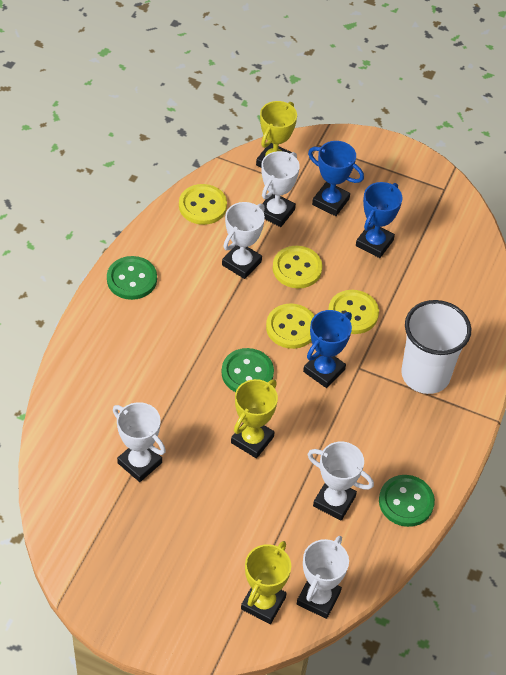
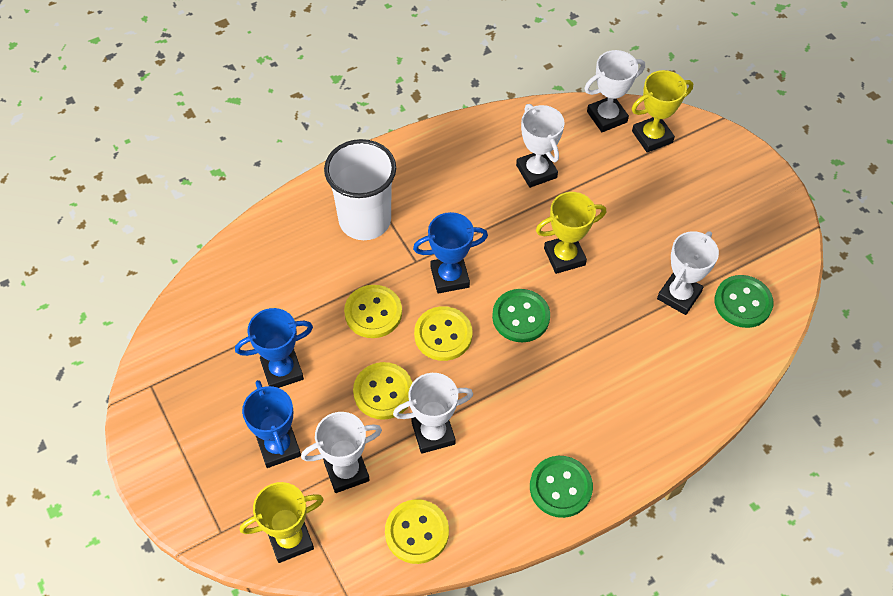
camera: 140 degrees left, 5 degrees up
white trophy [113,402,166,482] -> white trophy turned 45 degrees clockwise [657,231,719,315]
green button [379,475,435,527] -> green button moved to [715,275,774,328]

